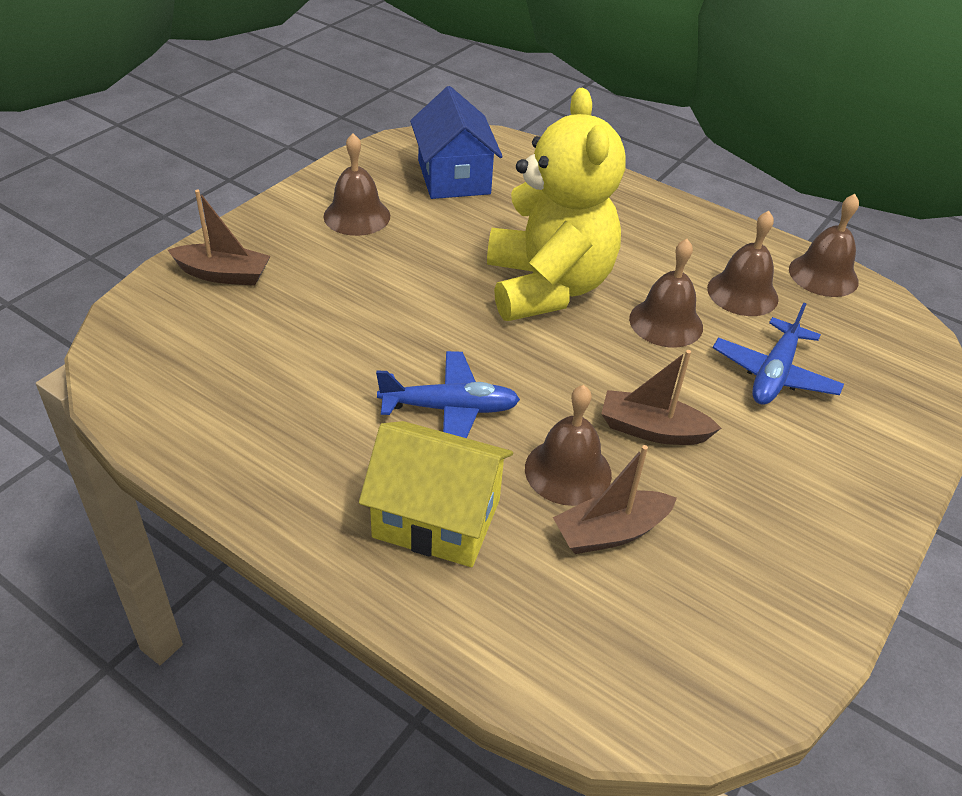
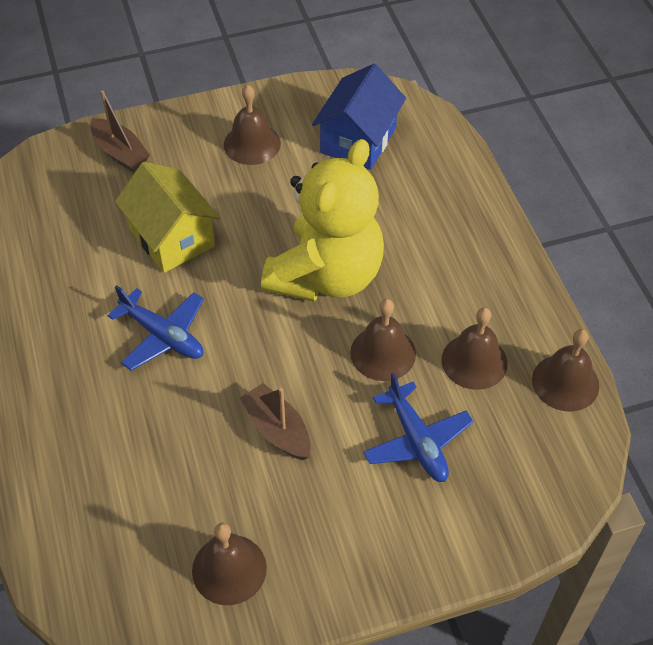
camera: 40 degrees right, 10 degrees up
yellow house [359,421,513,567] -> yellow house moved to [115,162,220,273]
brown bell [525,385,612,506] -> brown bell moved to [192,523,267,605]
brown boat [553,445,677,554] -> none
blue plane [713,303,844,405] -> blue plane turned 90 degrees counterclockwise [363,372,474,482]

